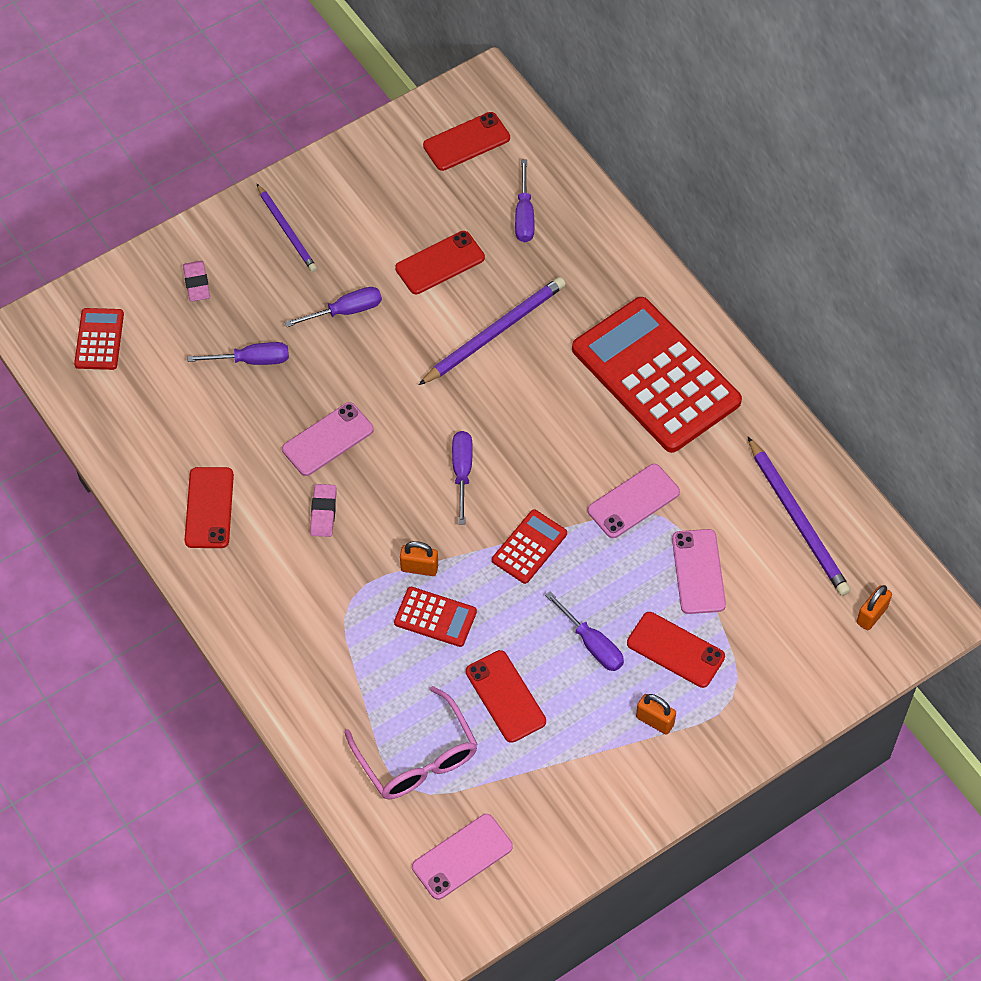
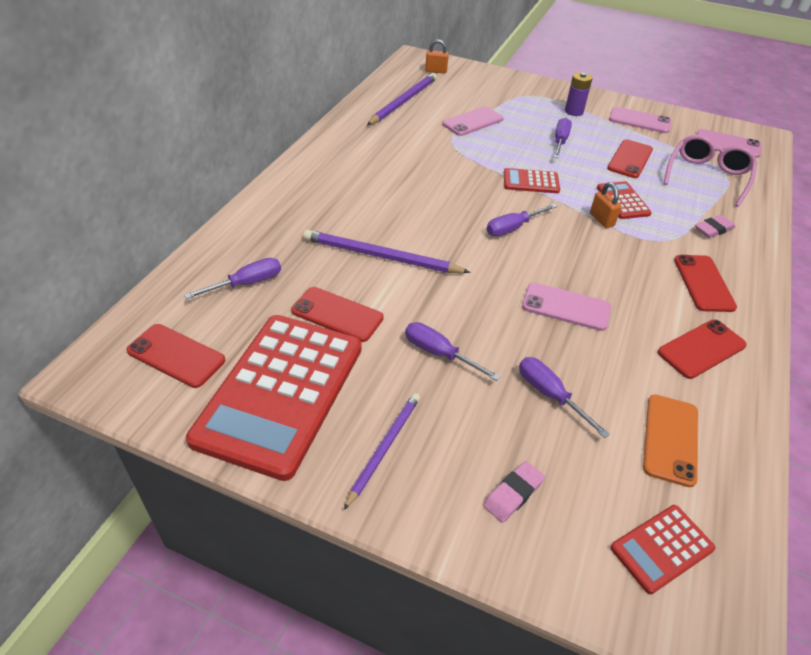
camera: 125 degrees left, 15 degrees down
pink eraser [310,484,336,537] -> pink eraser moved to [695,215,735,238]
red calculator [572,297,742,453] -> red calculator moved to [186,315,362,481]
pink phone [588,464,680,538] -> pink phone moved to [609,107,672,133]
red phone [627,612,725,688] -> red phone moved to [674,255,737,312]
orange padlock [636,694,676,735] -> purple battery [565,72,593,116]
none -> orange phone [643,394,698,487]

